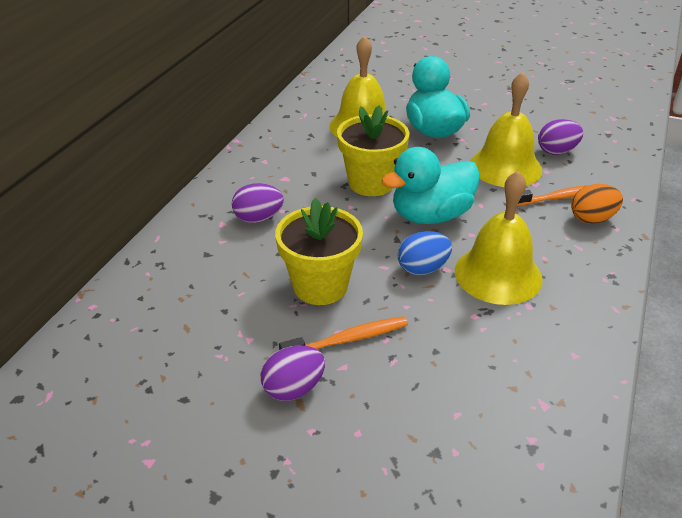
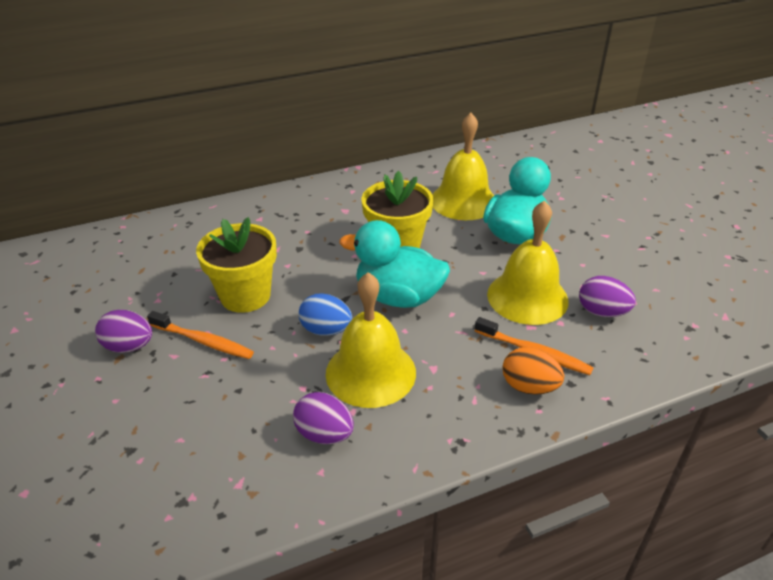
camera: 45 degrees right, 0 degrees up
purple egg [232,183,284,223] -> purple egg moved to [293,392,354,444]

